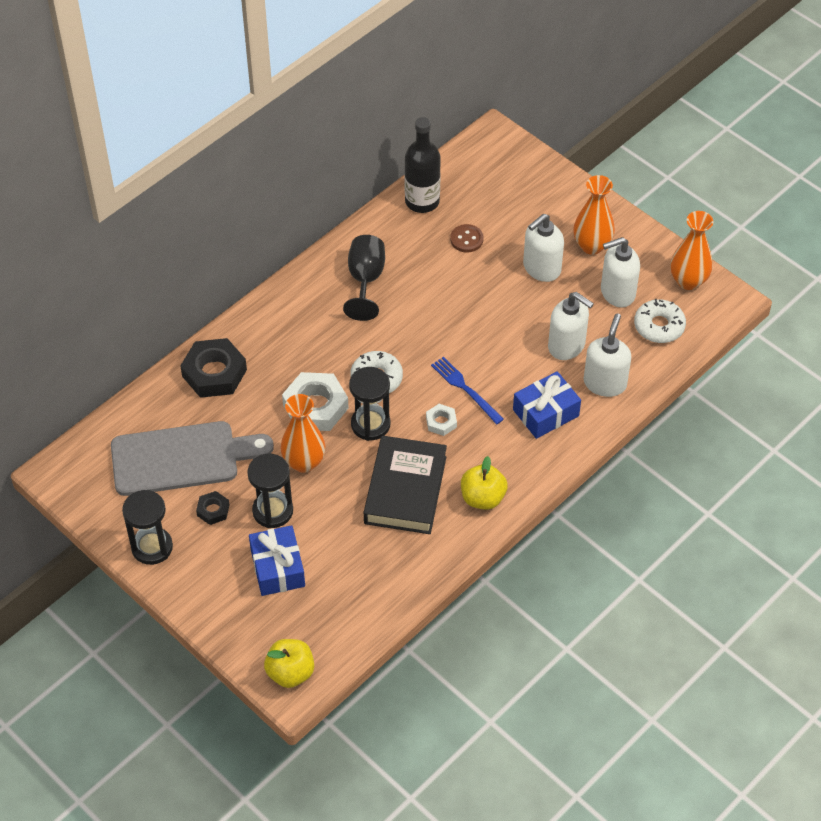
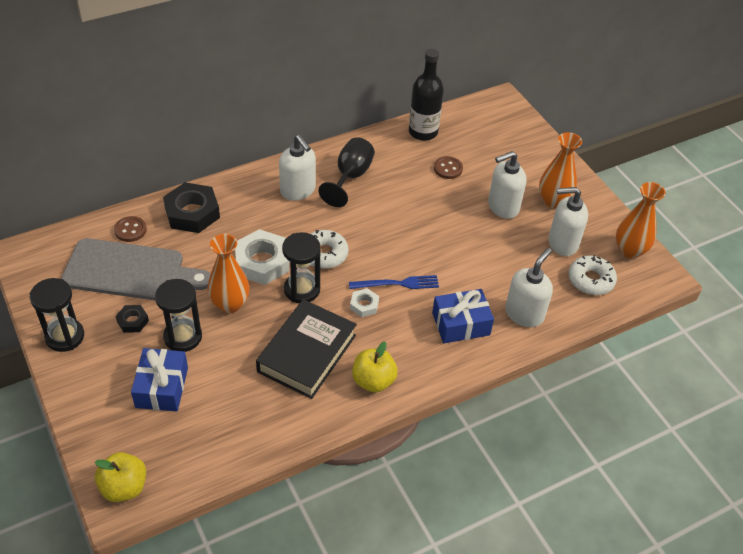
camera: 15 degrees right, 5 degrees down
blue fork [431,357,504,424] -> blue fork turned 105 degrees clockwise [349,275,439,289]
white soap dispenser [548,292,594,360] -> white soap dispenser moved to [279,135,316,201]
none -> brown button [114,216,147,242]

